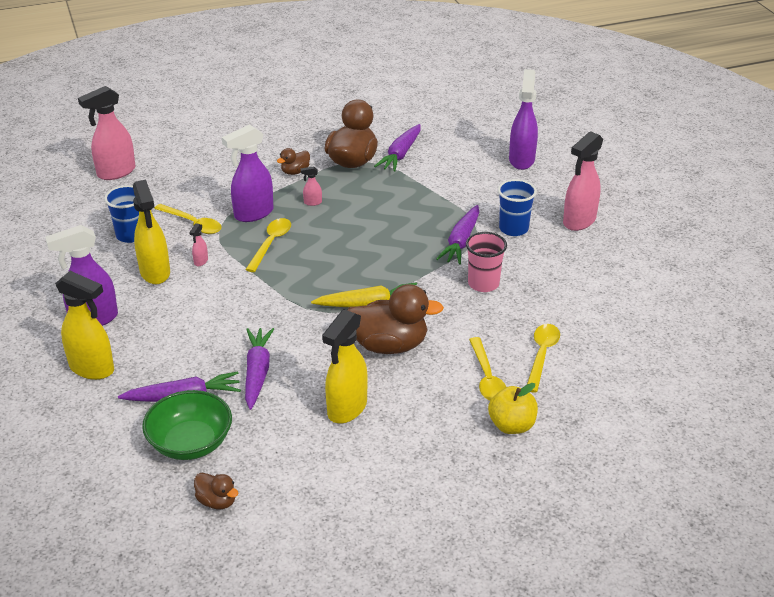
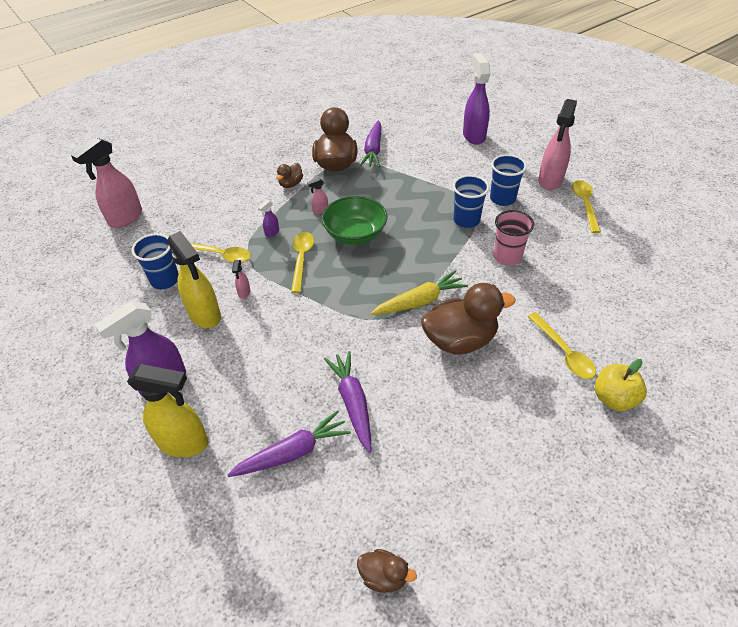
camera: 15 degrees left, 10 degrees up
green bowl [142,390,232,460] -> green bowl moved to [322,196,387,245]
purple spray bottle [222,124,273,222] -> purple spray bottle [258,200,279,237], size x0.43
yellow spray bottle [322,309,368,423] -> none
purple carrot [436,205,479,265] -> blue cup [453,175,489,228]
yellow spoon [527,324,560,393] -> yellow spoon moved to [572,180,601,233]

